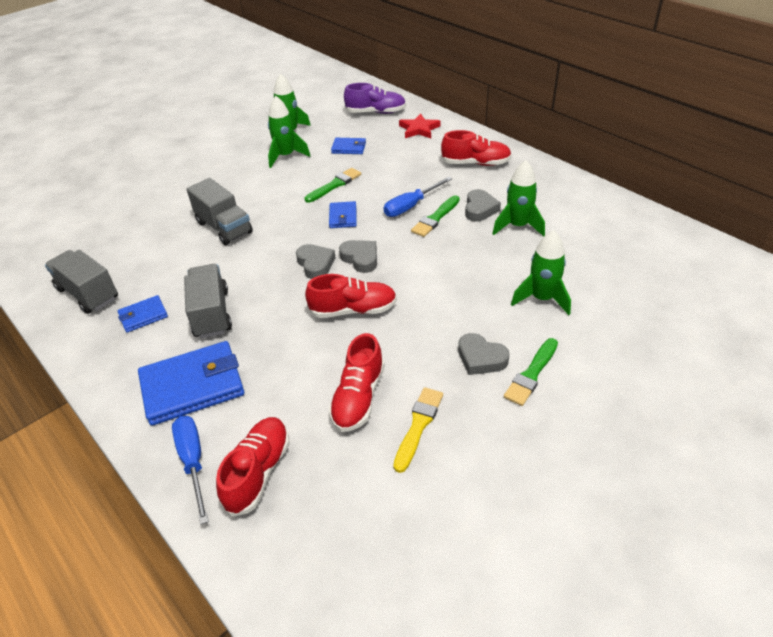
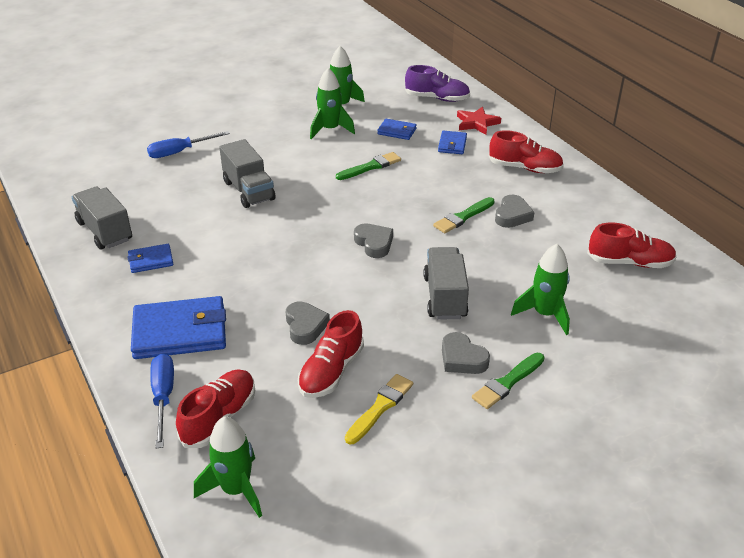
camera: 10 degrees right, 5 degrees down
grey truck [184,264,232,338] -> grey truck moved to [423,247,469,320]
grey heart [296,244,336,279] -> grey heart moved to [286,302,330,345]
red shoe [305,274,397,318] -> red shoe moved to [587,223,677,268]
blue wallet [329,201,357,228] -> blue wallet moved to [438,131,467,154]
blue screwdriver [384,177,452,217] -> blue screwdriver moved to [147,131,230,158]
green rocket [492,160,545,236] -> green rocket moved to [194,417,262,518]

